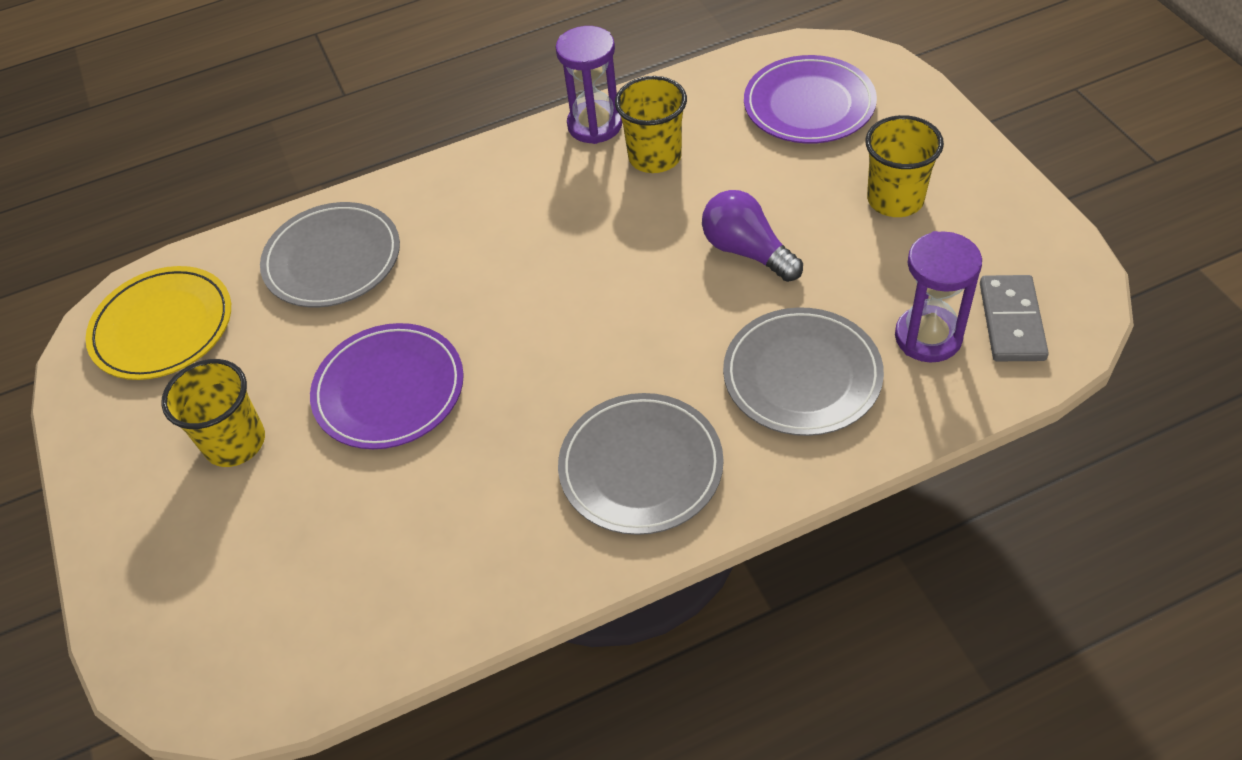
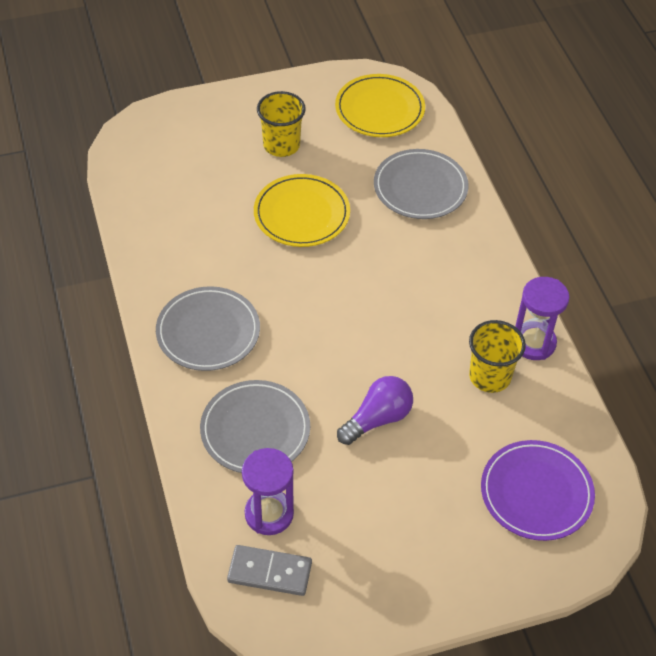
camera: 90 degrees right, 0 degrees up
purple plate [310,323,464,449] -> yellow plate [254,174,350,247]
yellow cup [865,115,944,217] -> none

